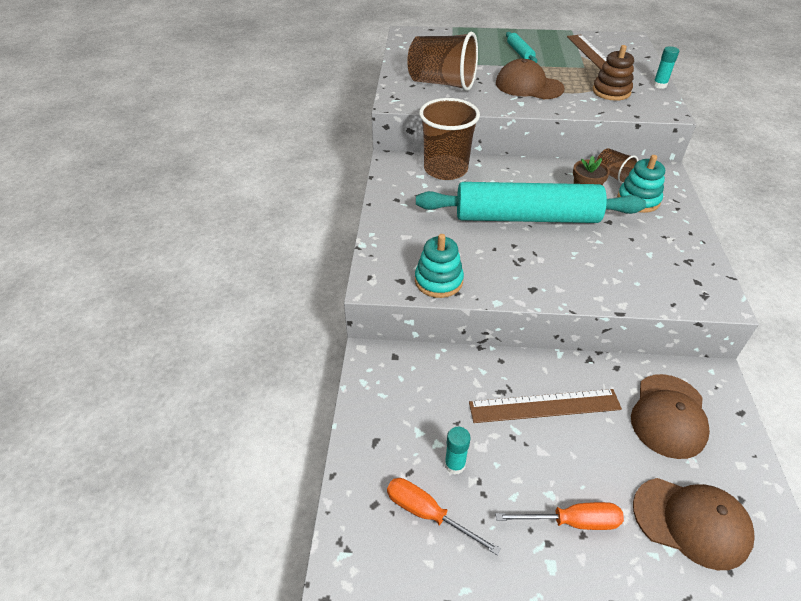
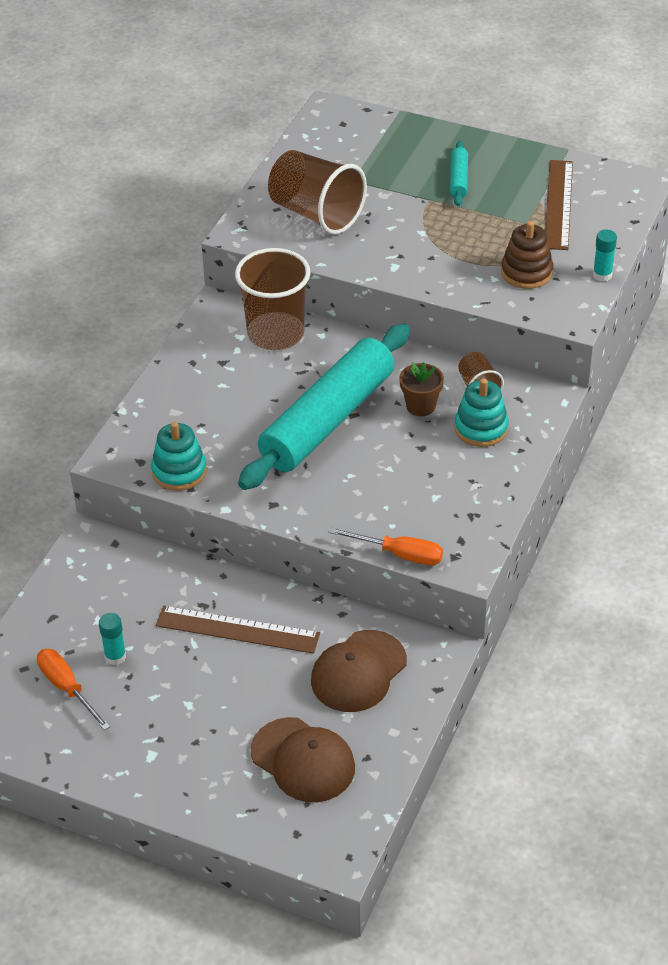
camera: 20 degrees right, 0 degrees up
turquoise rolling pin [416,182,646,223] -> turquoise rolling pin turned 75 degrees counterclockwise [238,323,410,490]
brown cap [496,59,565,99] -> none
orange screwdriver [496,502,624,530] -> orange screwdriver moved to [329,527,443,565]

